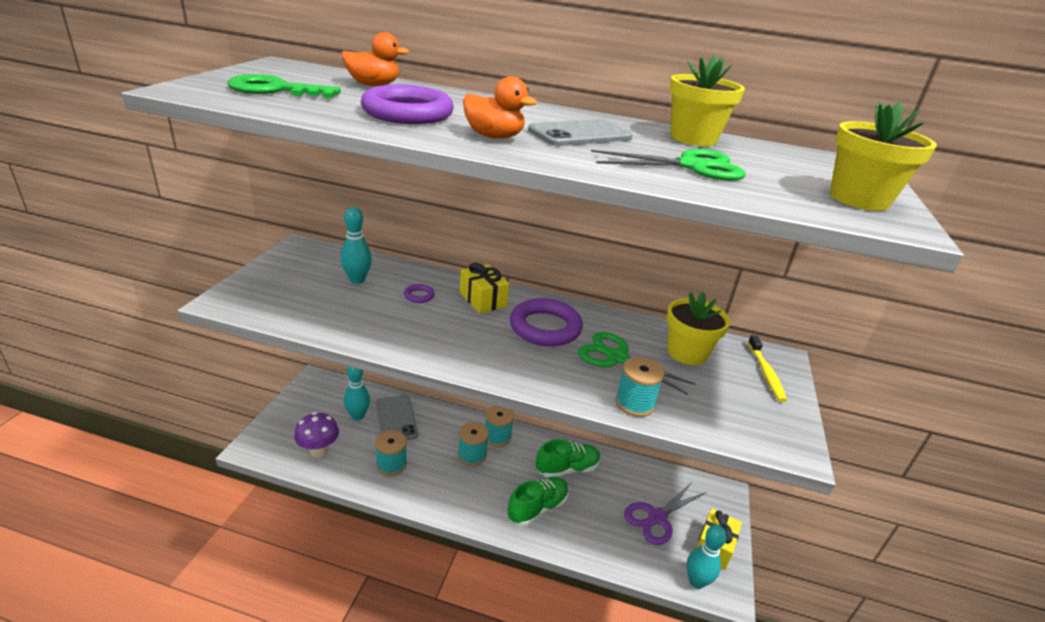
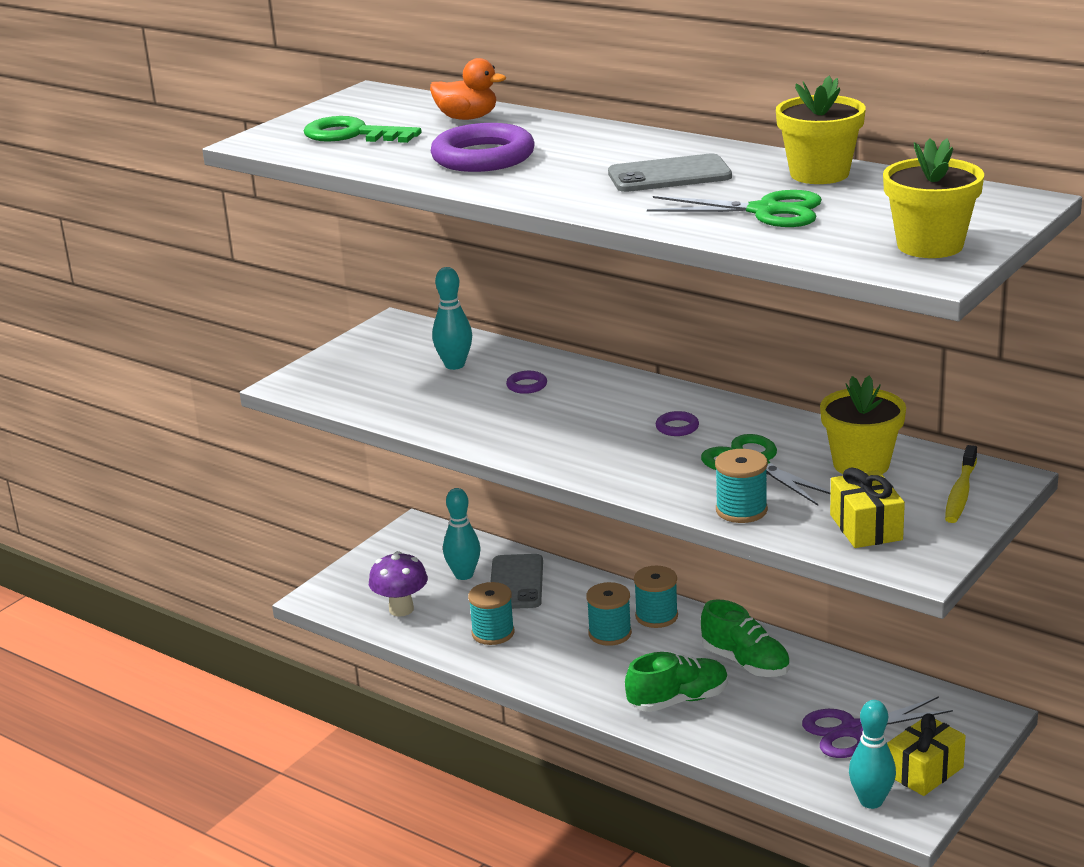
camera: 25 degrees right, 5 degrees down
yellow gift [460,263,509,314] -> yellow gift moved to [830,467,905,548]
orange duck [463,76,537,139] -> none
purple ring [510,298,583,346] -> purple ring [656,411,699,436], size x0.43
green shoe [536,439,601,478] -> green shoe turned 45 degrees clockwise [701,599,790,677]

